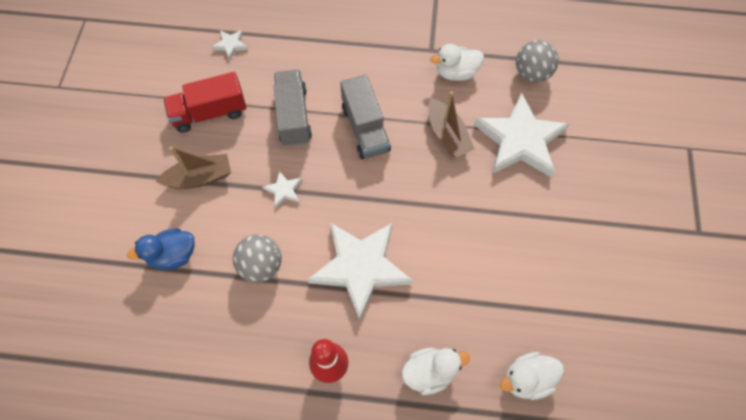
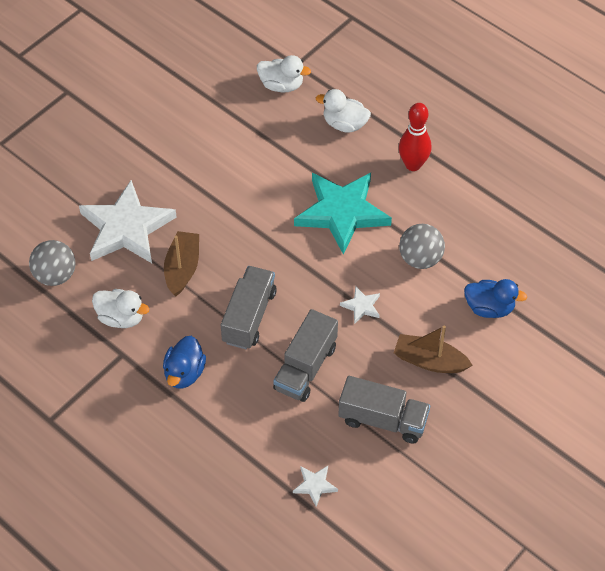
camera: 145 degrees left, 10 degrees down
red truck [163,72,247,133] -> grey truck [338,376,430,443]
white star [307,223,413,321] -> turquoise star [294,173,392,255]
none -> blue duck [163,336,206,389]

